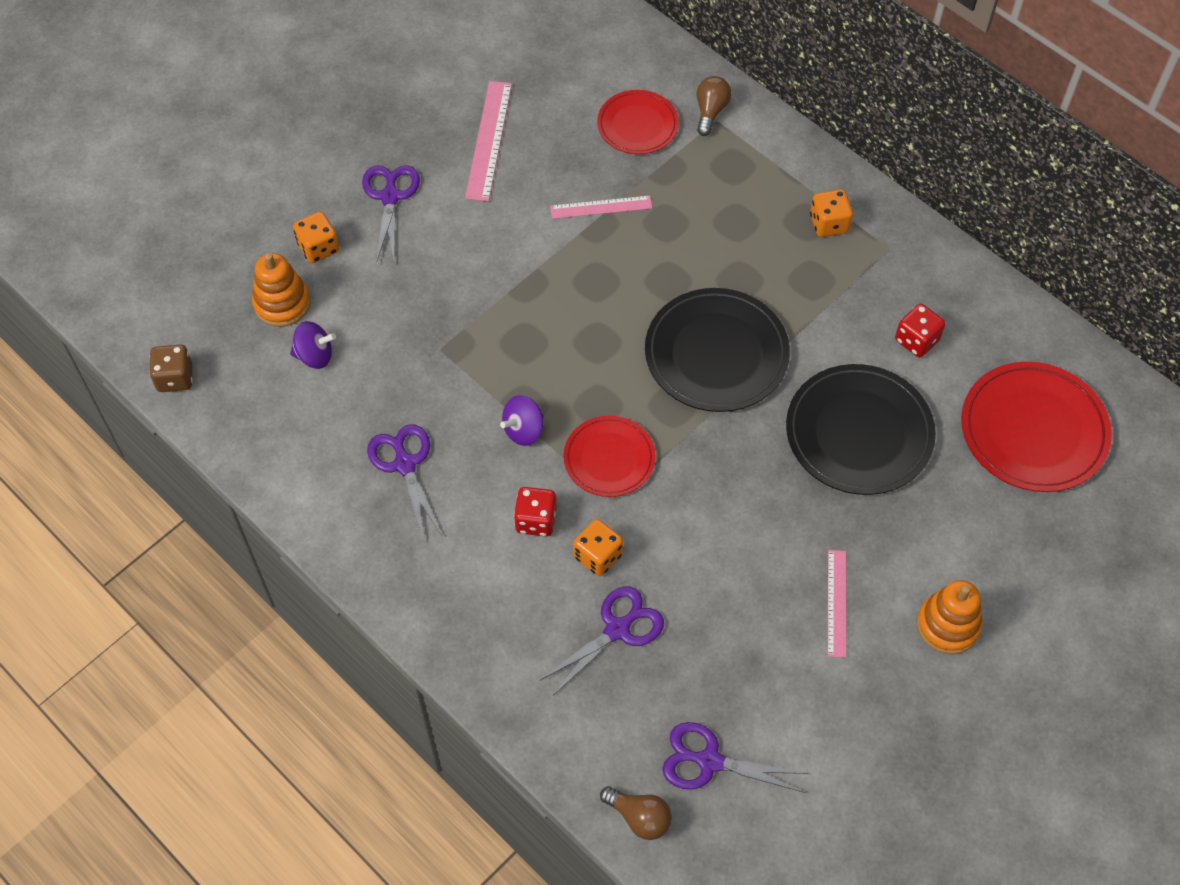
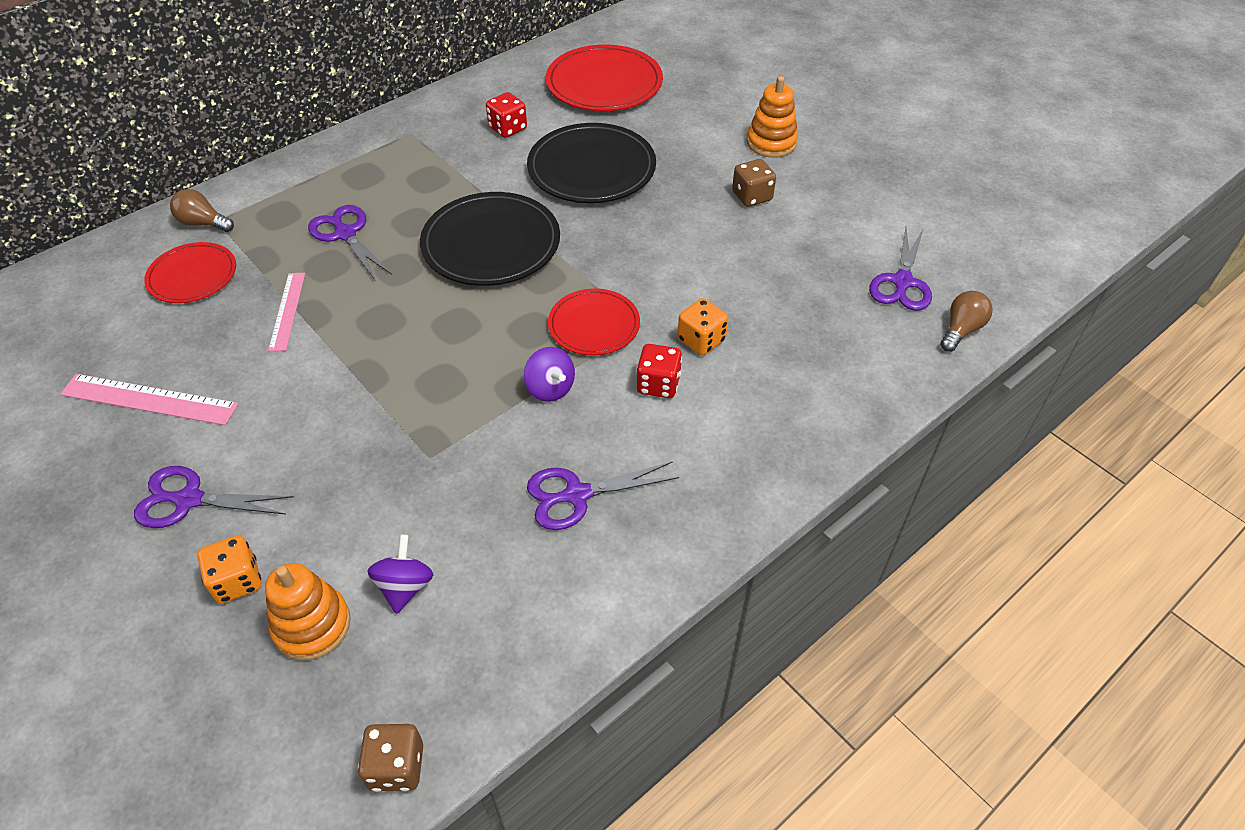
camera: 85 degrees left, 10 degrees down
purple scissors [540,586,664,695] -> purple scissors moved to [308,205,392,281]
orange dice [810,189,853,237] -> none
pink ruler [828,550,846,658] -> brown dice [732,159,776,207]

